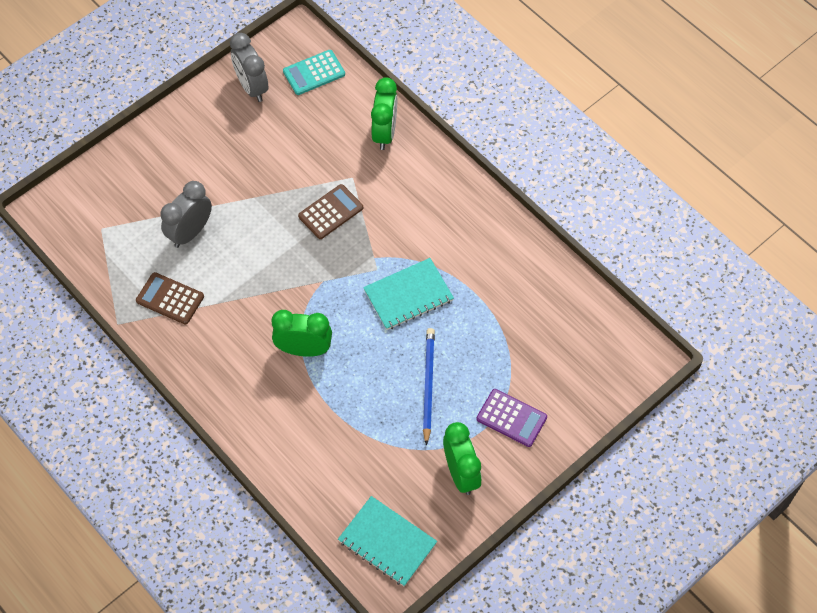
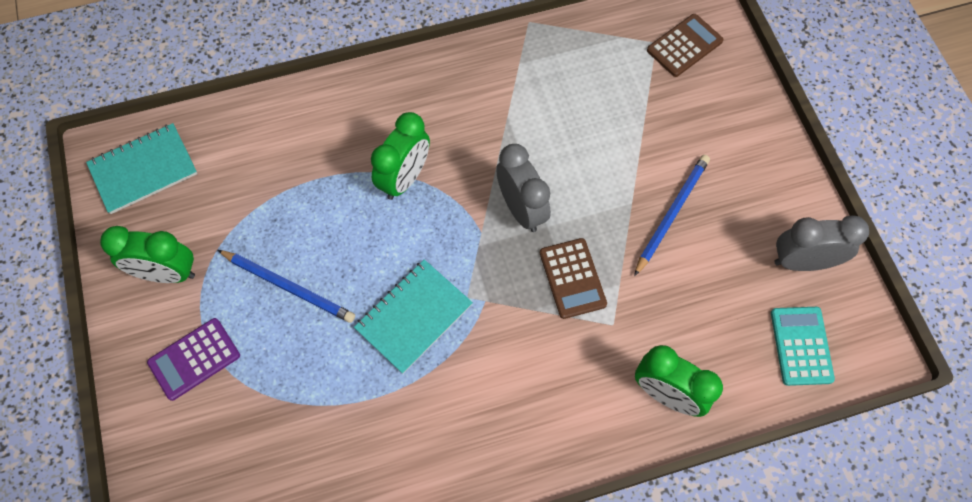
camera: 115 degrees right, 5 degrees up
brown calculator [136,272,204,325] -> brown calculator moved to [647,14,723,77]
grey clock [161,181,212,248] -> grey clock moved to [496,144,551,232]
turquoise notebook [363,258,454,330] -> turquoise notebook turned 45 degrees clockwise [354,259,473,374]
none -> blue pencil [634,155,710,276]

